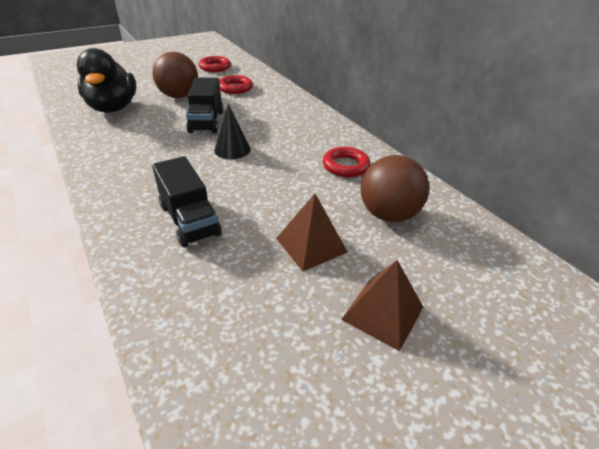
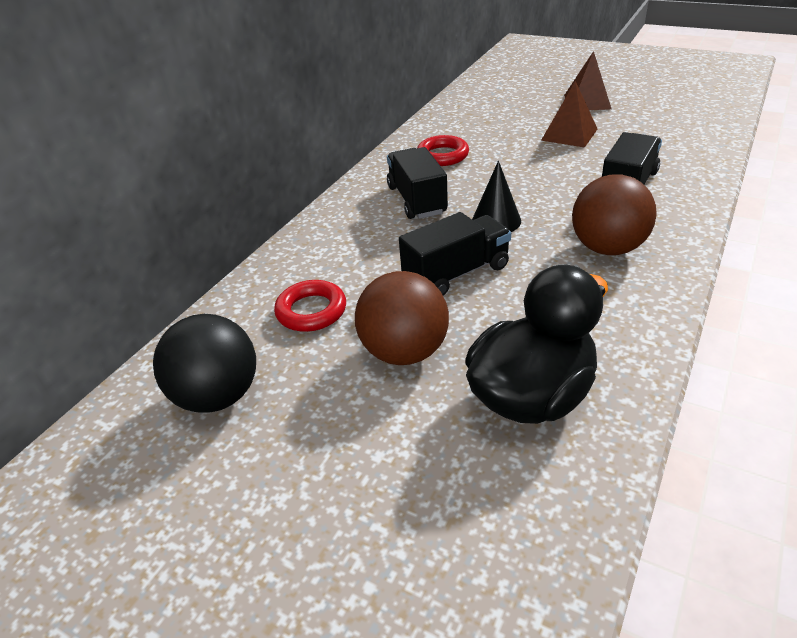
camera: 115 degrees left, 0 degrees up
red ring [199,56,231,72] -> black ball [153,314,256,412]
brown ball [360,155,429,222] -> brown ball moved to [572,174,657,255]
none -> black truck [387,147,448,219]

